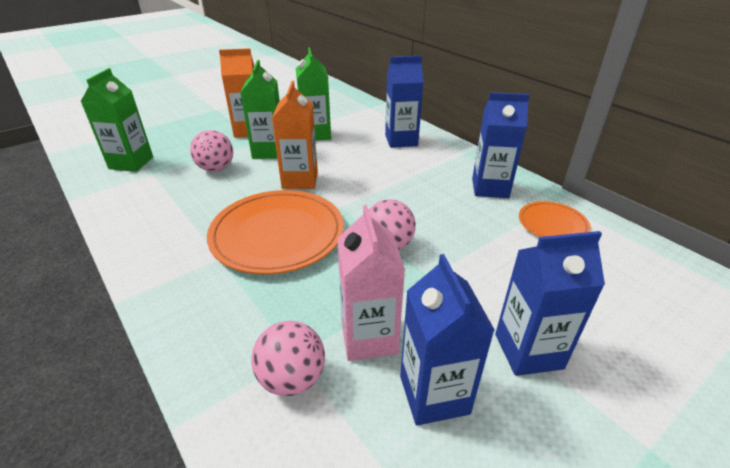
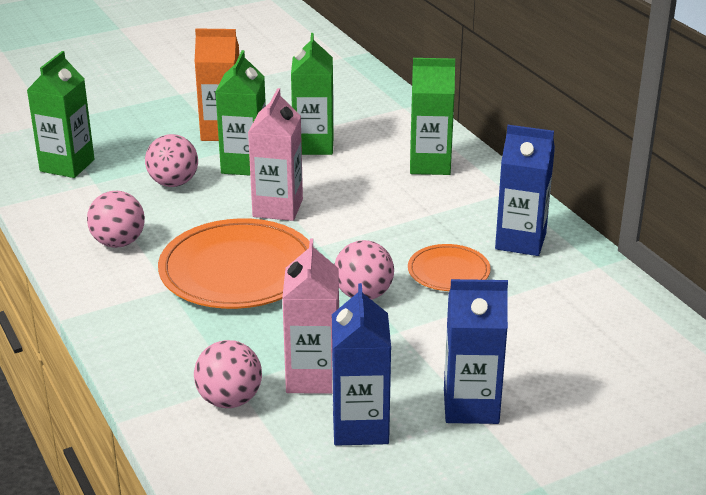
camera: 10 degrees right, 5 degrees down
orange carton [272,81,318,189] -> pink carton [248,88,303,221]
blue carton [385,56,424,148] -> green carton [410,58,455,175]
orange plate [519,201,591,237] -> orange plate moved to [408,244,491,291]
none -> pink ball [87,191,145,248]

